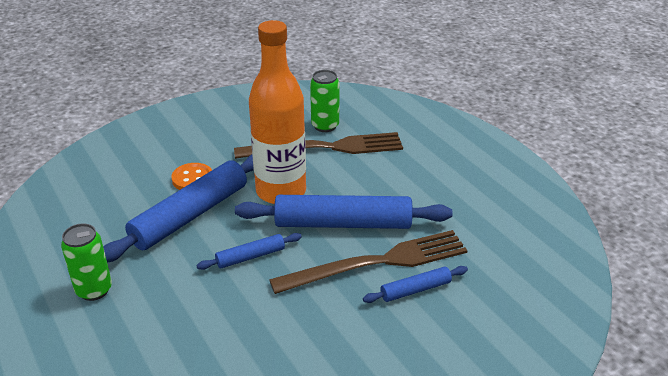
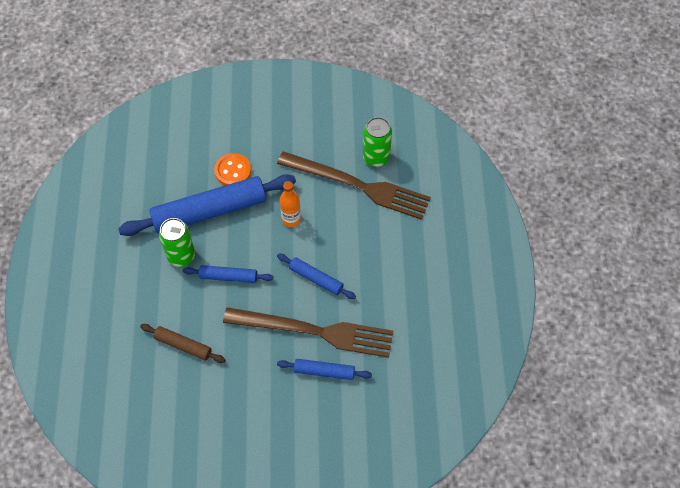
camera: 30 degrees right, 25 degrees up
green can [61,223,112,301] -> green can moved to [159,218,195,267]
blue rolling pin [235,195,453,229] -> blue rolling pin [277,254,356,299], size x0.49
orange bottle [249,20,306,204] -> orange bottle [280,181,301,227], size x0.42
none -> brown rolling pin [140,324,225,363]

